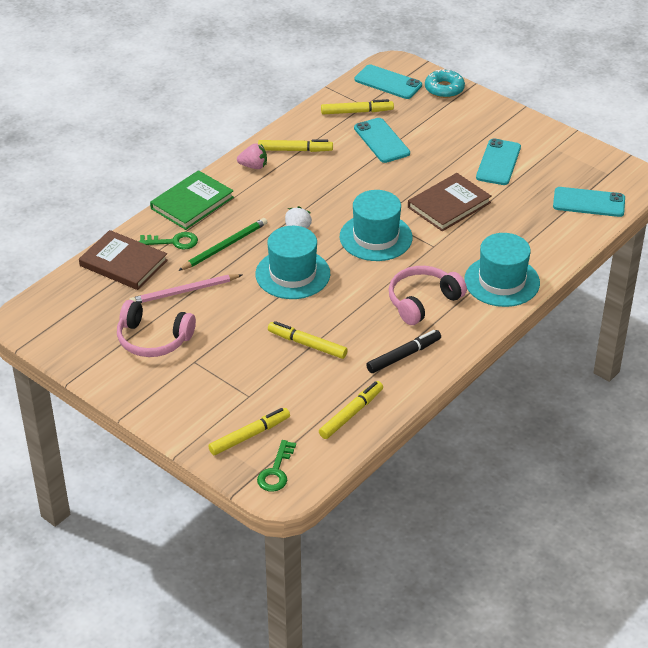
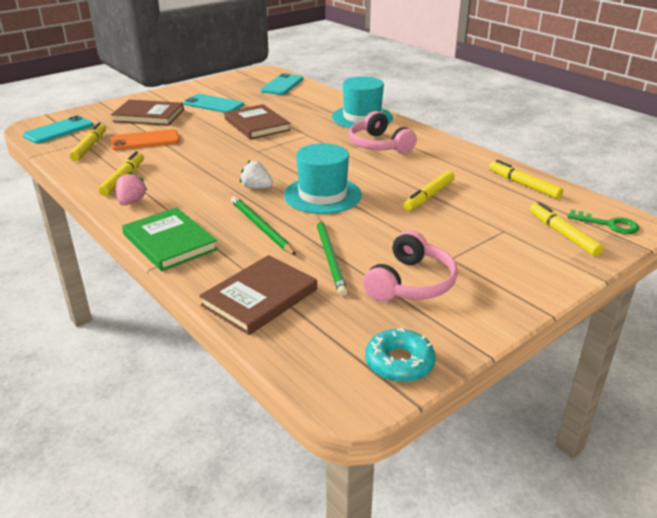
camera: 80 degrees left, 10 degrees down
pink pencil [129,274,242,303] -> green pencil [317,218,348,296]
green key [139,232,198,249] -> none
turquoise hat [340,190,413,261] -> none
turquoise phone [354,118,410,163] -> orange phone [111,129,180,150]
black marker [366,330,441,373] -> none
turquoise donut [425,69,465,98] -> turquoise donut moved to [365,328,436,382]
none -> brown book [111,100,184,126]

